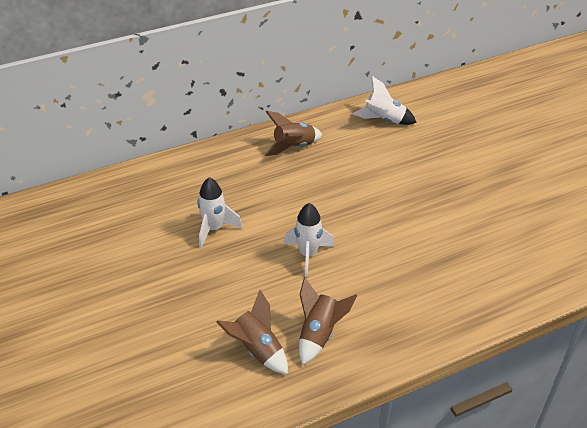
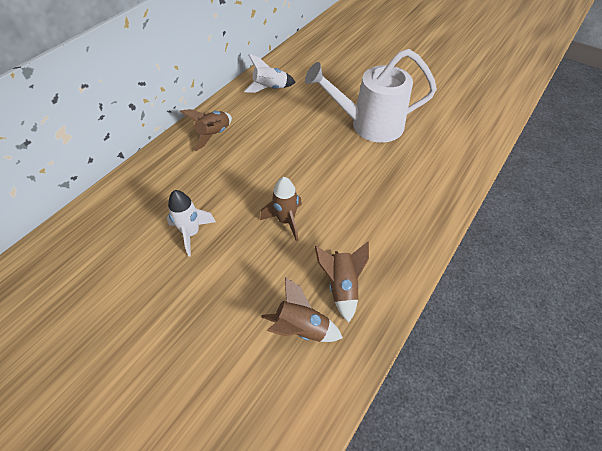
camera: 30 degrees left, 10 degrees up
white rocket [284,203,334,277] -> brown rocket [260,177,302,241]
none -> white watering can [305,49,437,143]

